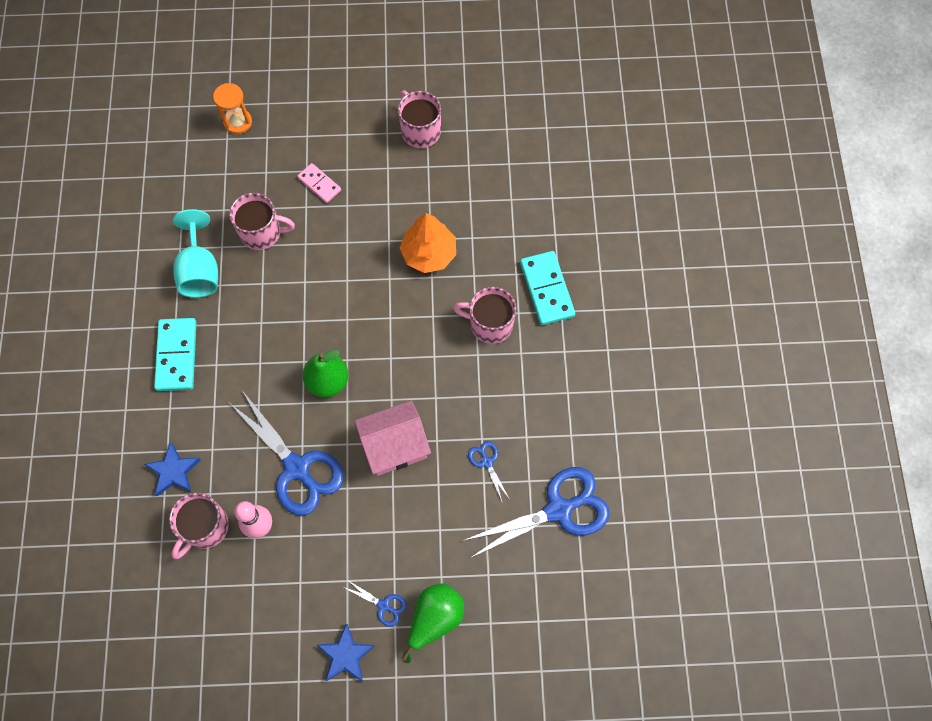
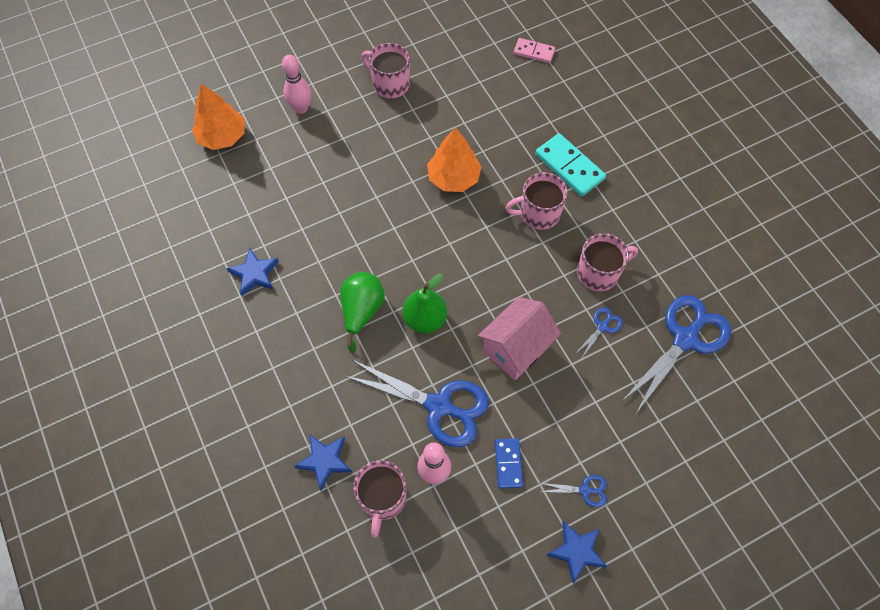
camera: 25 degrees left, 5 degrees down
turquoise domino [154,318,196,391] -> none
turquoise goblet [173,209,218,298] -> blue star [226,247,279,296]
orange hourglass [213,83,252,134] -> orange tree [192,84,245,150]
pink mug [229,193,295,250] -> pink mug moved to [577,233,638,291]
pink domino [297,163,341,203] -> pink domino moved to [514,38,555,63]
green pear [402,583,464,663] -> green pear moved to [340,272,385,354]
blue scissors [468,441,510,503] -> blue scissors turned 90 degrees clockwise [574,307,623,359]
none -> pink bowling pin [282,55,311,114]
none -> blue domino [495,438,523,489]

